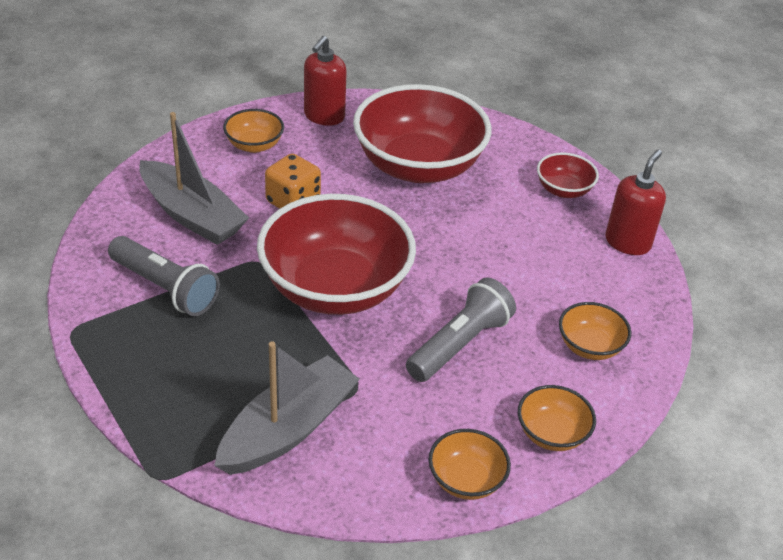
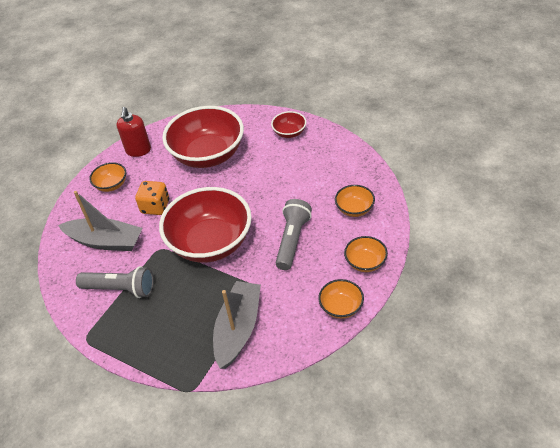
camera: 20 degrees left, 5 degrees up
red soap dispenser [606,150,666,255] -> none

